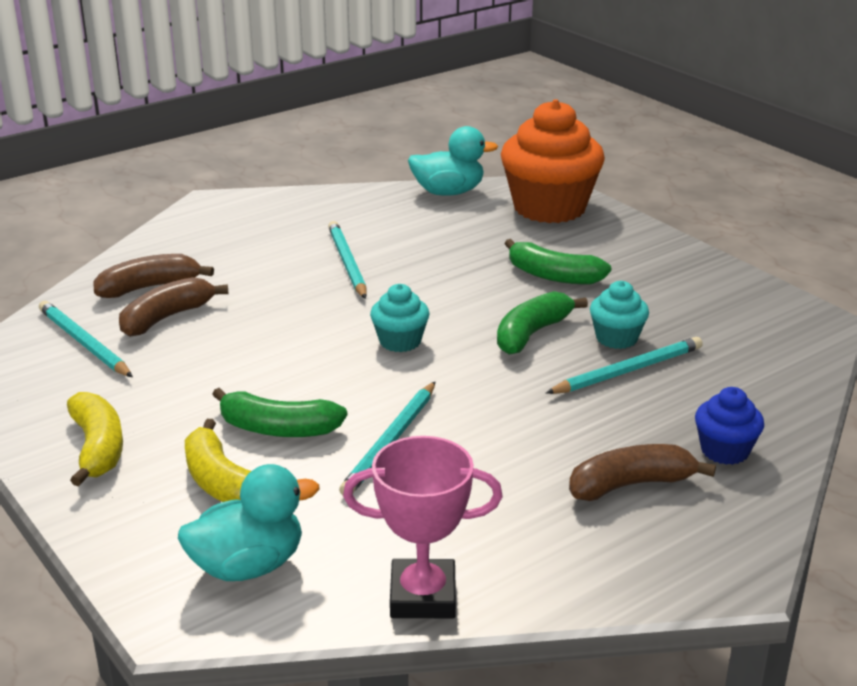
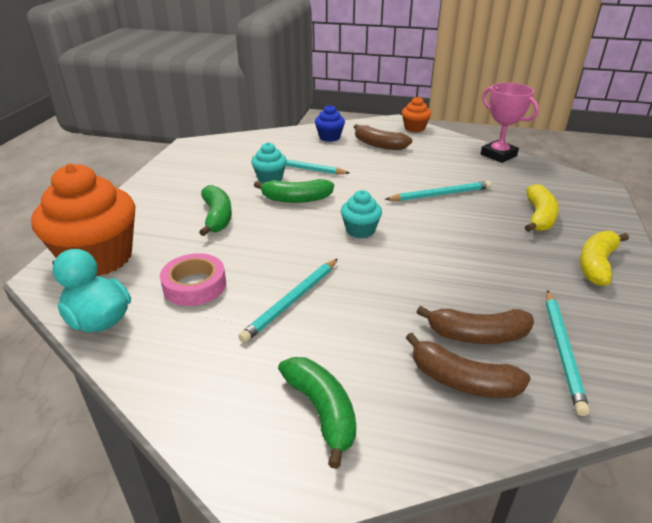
camera: 130 degrees left, 5 degrees up
turquoise duck [178,464,319,581] -> none
green banana [212,388,347,437] -> green banana moved to [278,357,356,469]
none -> pink tape [160,253,226,306]
none -> orange cupcake [402,97,431,132]

